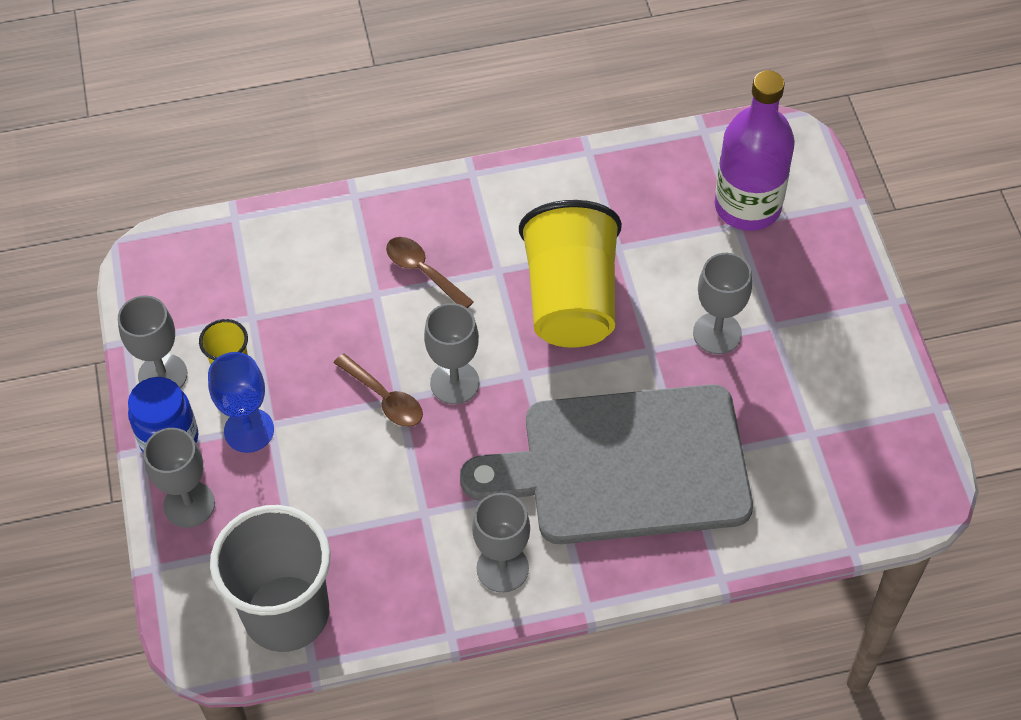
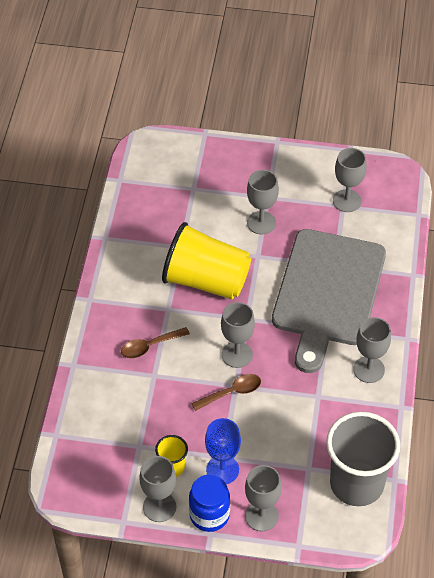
camera: 70 degrees left, 5 degrees down
purple bottle [715,70,795,231] -> none
none -> grey goblet [333,148,367,212]

